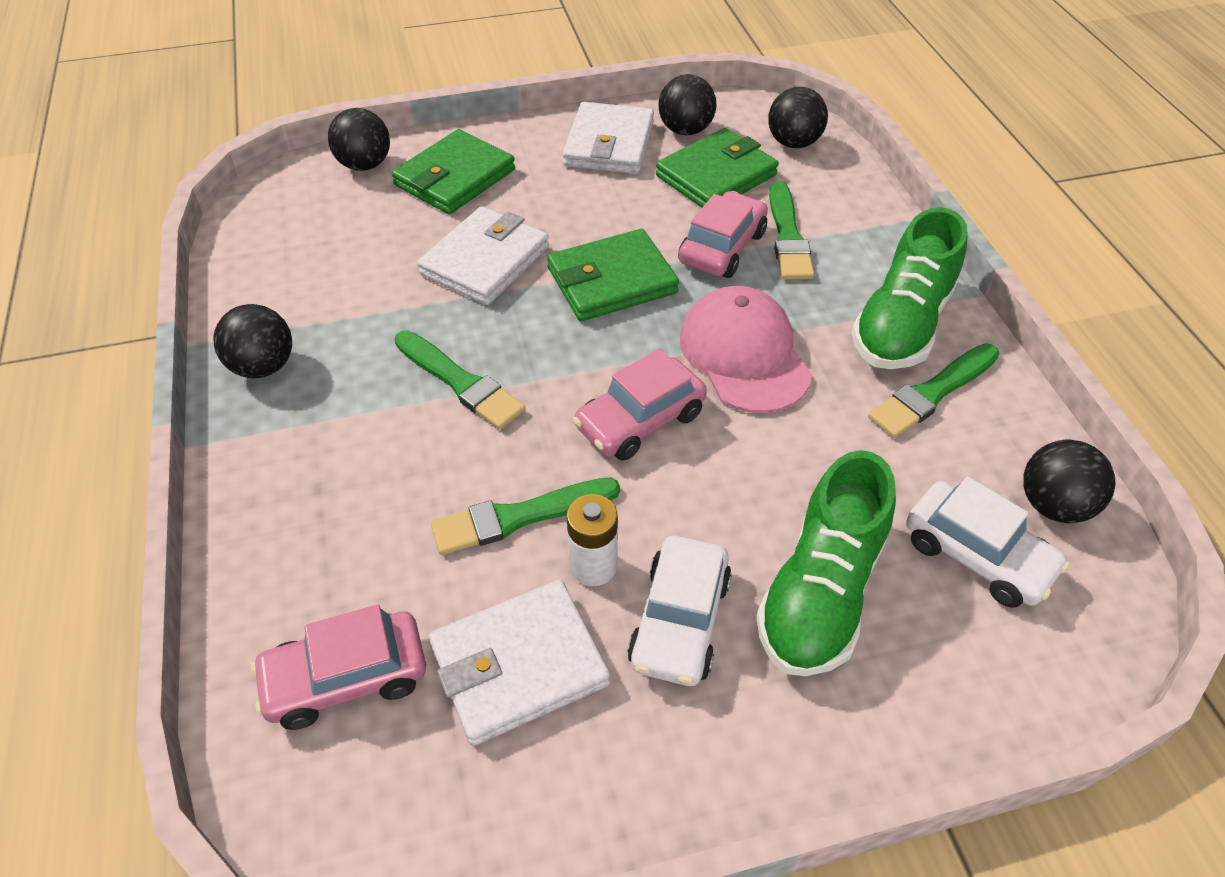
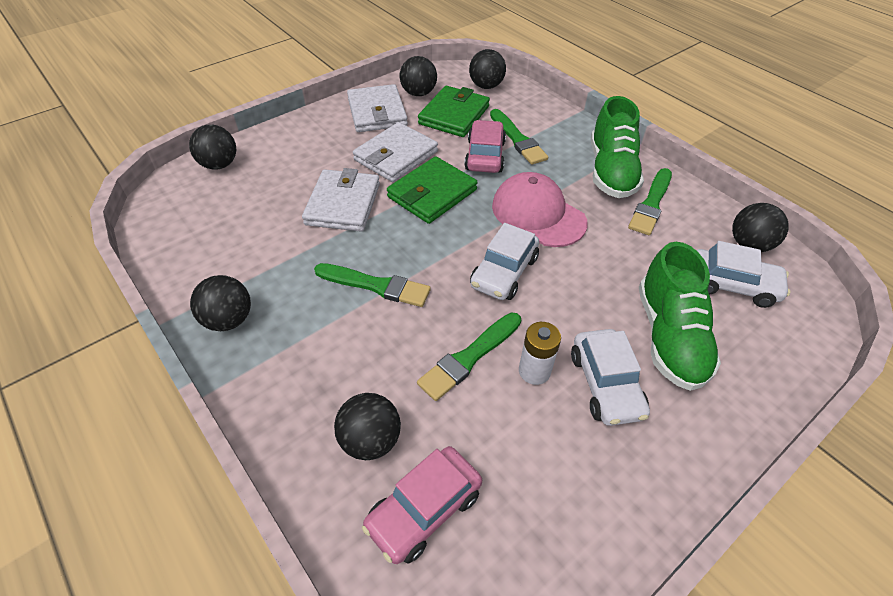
camera: 25 degrees left, 0 degrees up
green wallet [392,129,515,215] -> none
white wallet [428,580,610,746] -> white wallet moved to [353,122,438,182]
pink car [573,349,707,461] -> white car [470,223,539,300]
none -> black ball [334,393,401,460]

